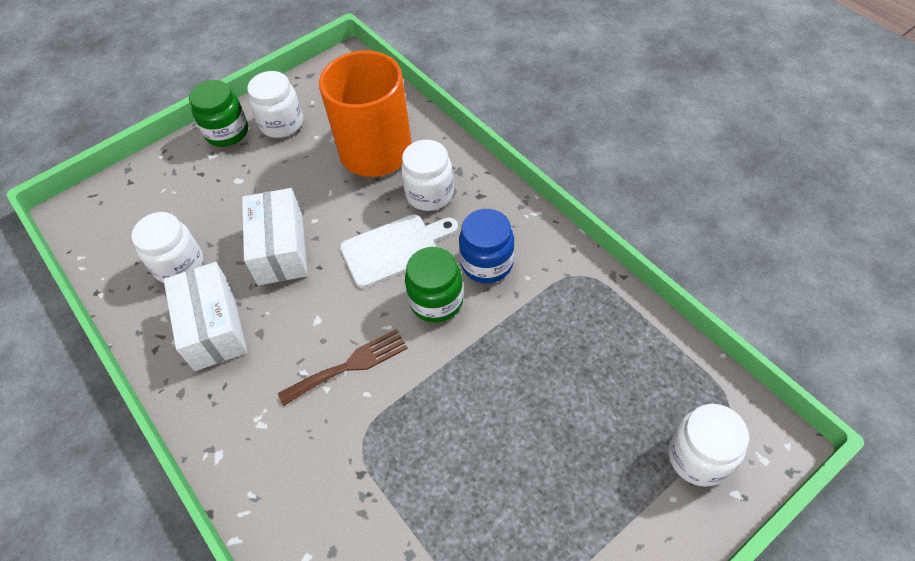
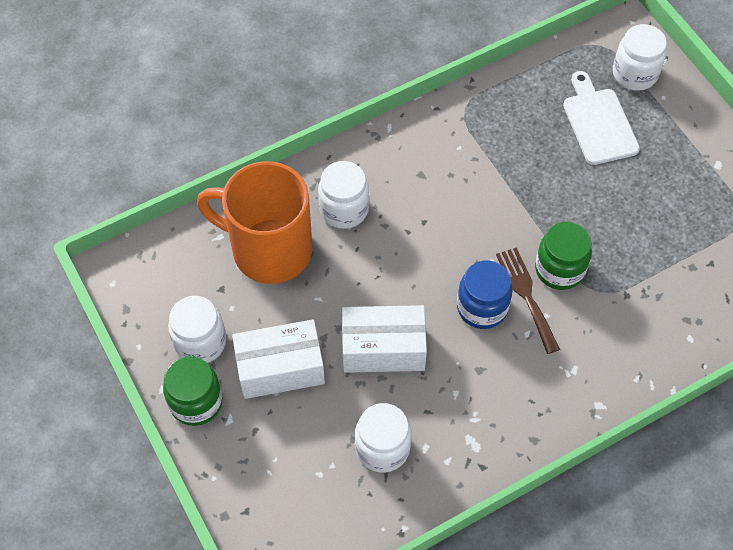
camera: 85 degrees left, 5 degrees up
white box [164,262,247,371] -> white box moved to [232,319,325,399]
white cutting board [340,214,458,288] -> white cutting board moved to [563,71,640,165]
green jar [405,247,463,322] -> green jar moved to [535,222,592,290]
blue jar [459,209,514,283] -> blue jar moved to [457,260,513,329]

